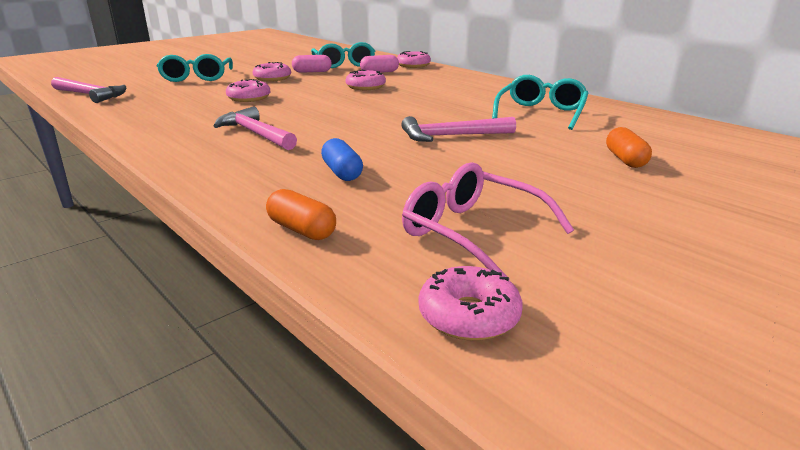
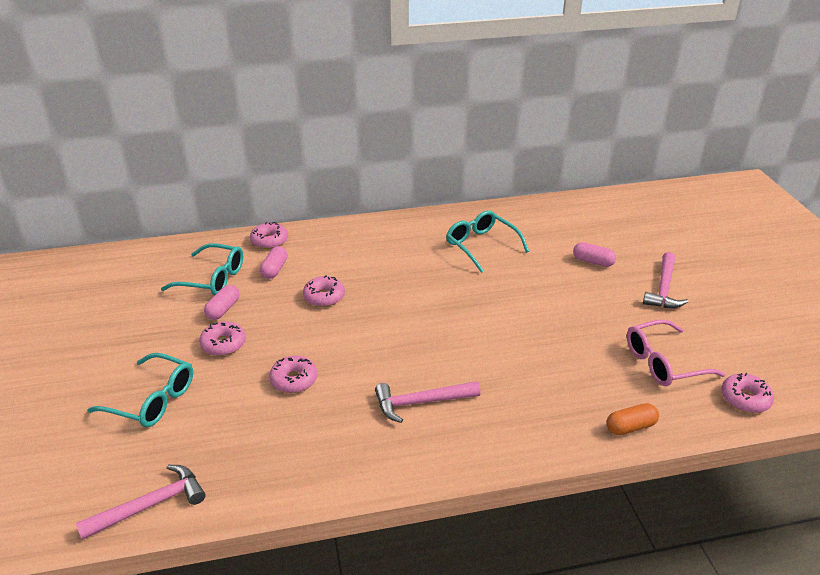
camera: 60 degrees left, 10 degrees up
blue capsule [321,138,363,181] -> none
pink hammer [401,116,516,142] -> pink hammer moved to [643,252,688,308]
orange capsule [606,127,652,168] -> pink capsule [573,242,616,267]

